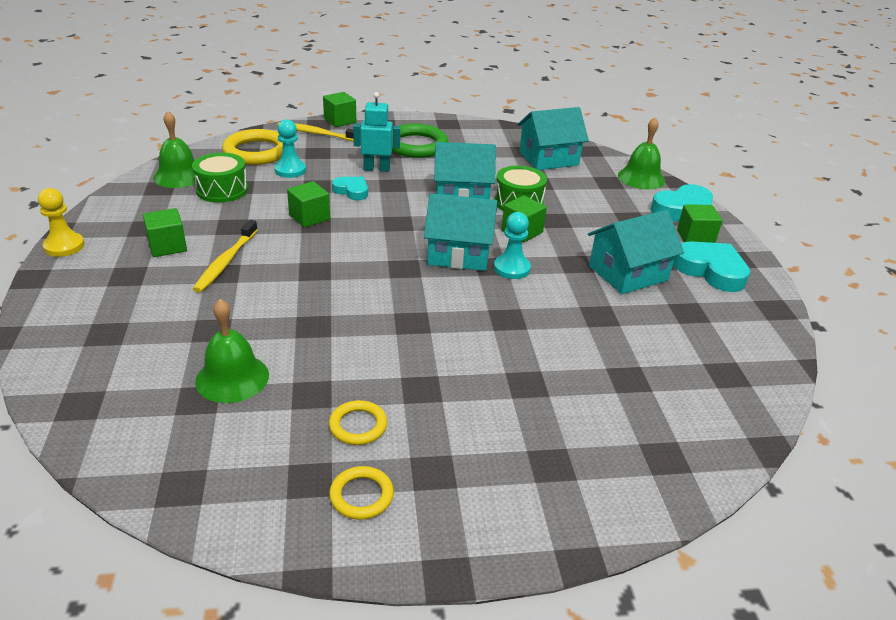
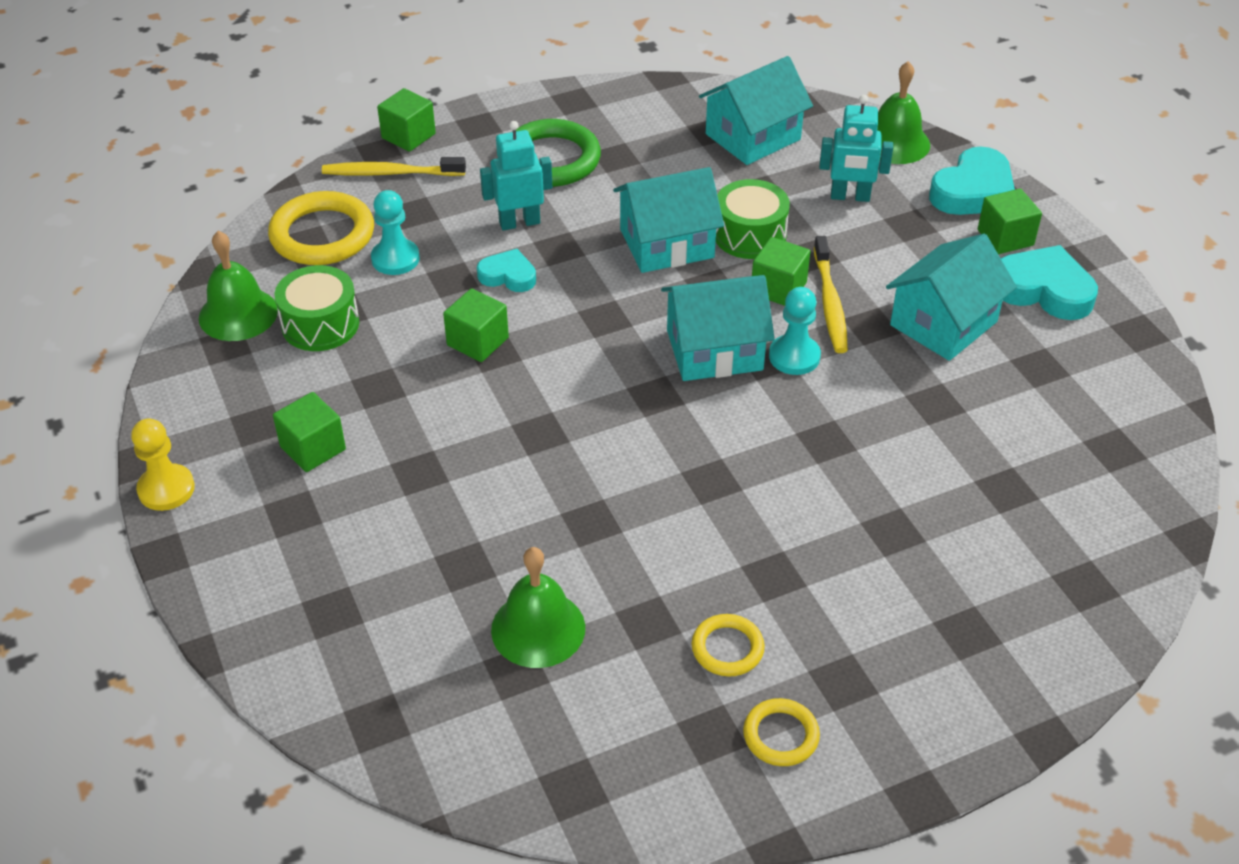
camera: 15 degrees left, 10 degrees up
yellow toothbrush [193,220,258,292] -> yellow toothbrush moved to [814,236,848,353]
none -> turquoise robot [819,95,893,202]

